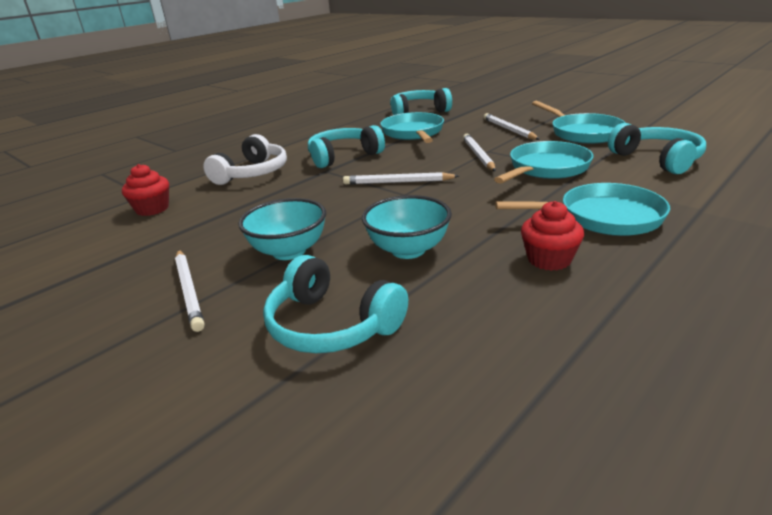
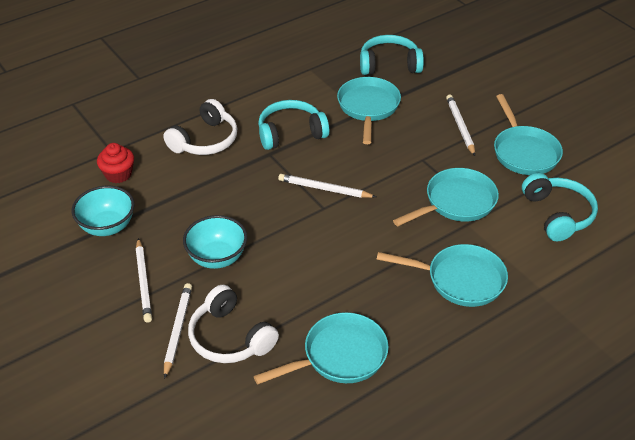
camera: 10 degrees right, 15 degrees up
turquoise headphones [263,255,408,353] -> white headphones [188,285,279,363]
turquoise bowl [362,195,452,259] -> turquoise bowl moved to [72,186,134,236]
white pencil [463,134,496,171] -> white pencil moved to [164,283,192,379]
red cupcake [521,201,584,271] -> none
none -> turquoise pan [254,312,389,385]

